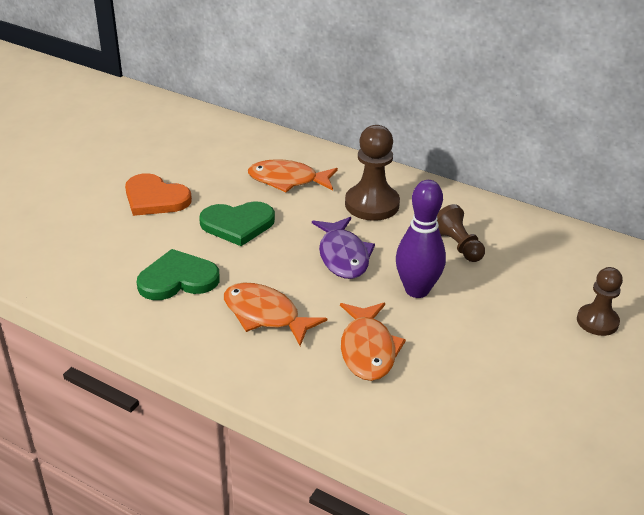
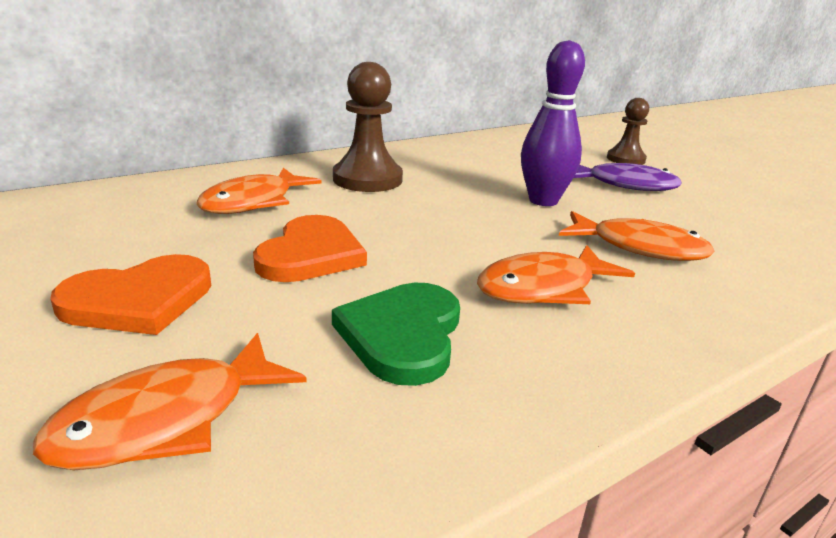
camera: 65 degrees left, 10 degrees down
green heart [199,201,275,246] -> orange heart [253,215,367,282]
purple fish [312,217,375,279] -> purple fish moved to [574,163,682,191]
brown pawn [437,204,485,262] -> none
none -> orange fish [33,333,307,470]

